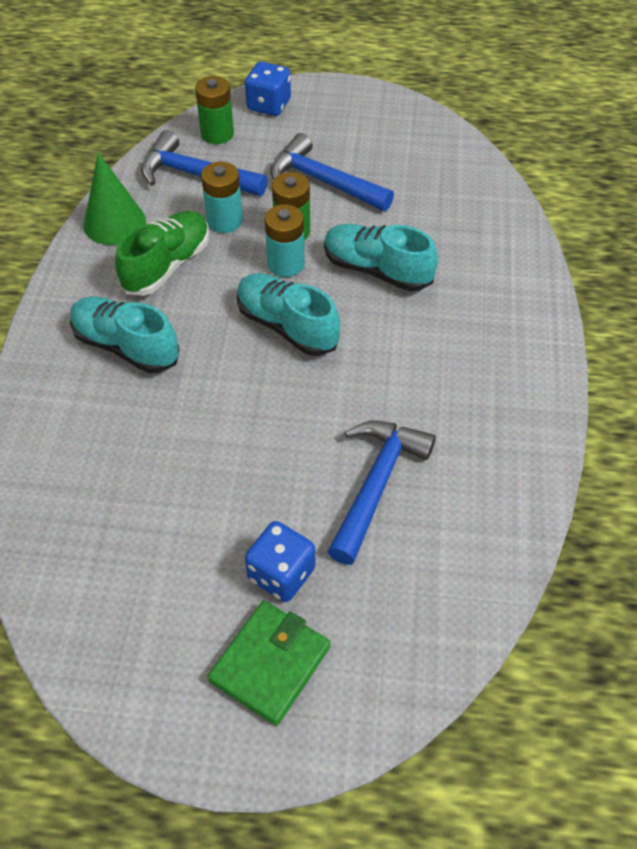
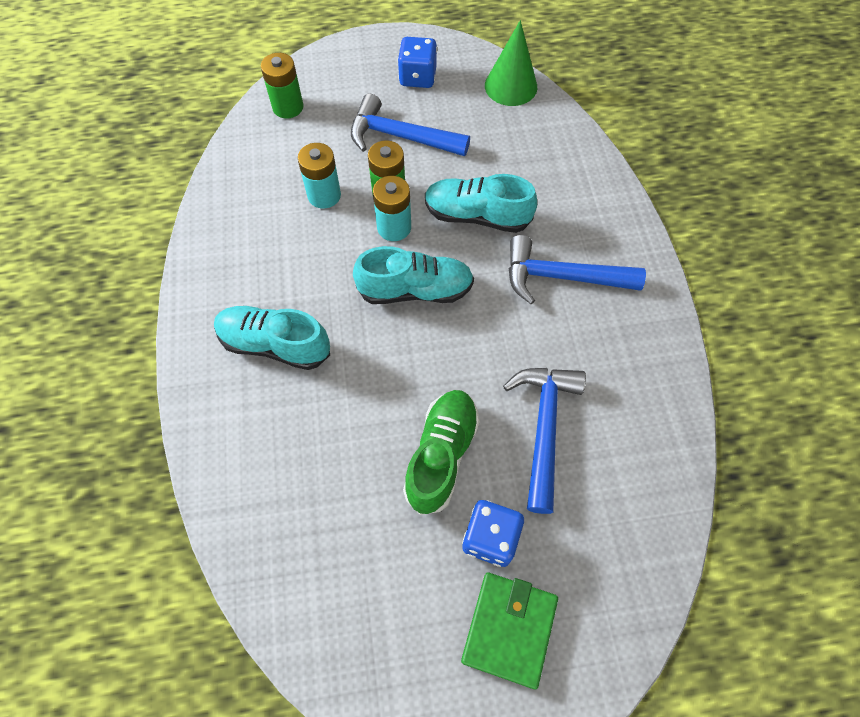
camera: 15 degrees left, 10 degrees up
green cone [84,153,146,245] -> green cone moved to [485,20,537,106]
green shoe [115,211,209,296] -> green shoe moved to [403,390,480,515]
blue hammer [141,130,268,196] -> blue hammer moved to [509,235,646,304]
turquoise shoe [237,273,340,356] -> turquoise shoe turned 150 degrees clockwise [353,246,474,304]
blue dice [245,62,291,116] -> blue dice moved to [398,37,437,88]

